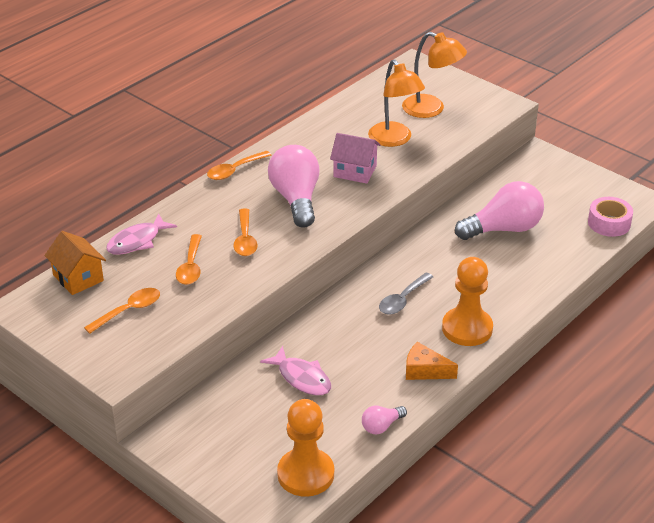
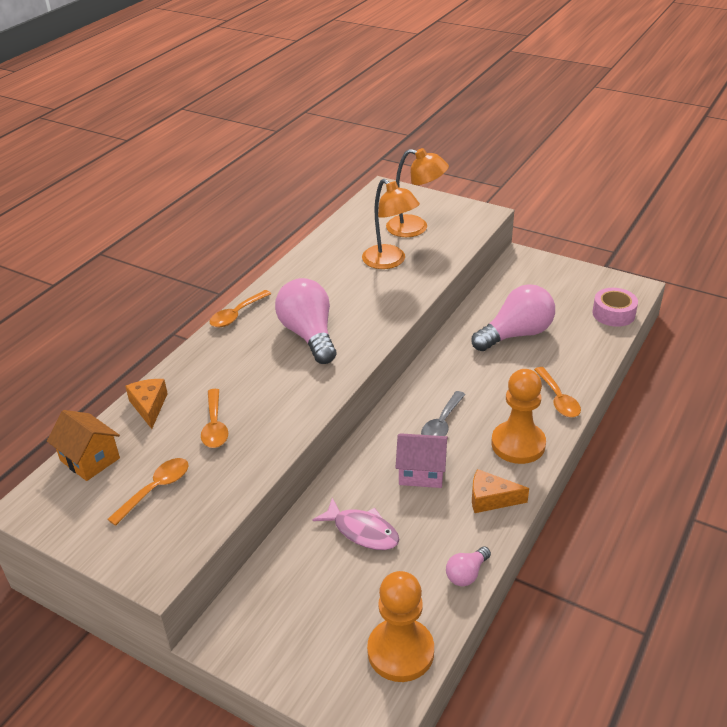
camera: 10 degrees left, 0 degrees up
pink fish [106,213,177,255] -> orange cheese [125,379,168,429]
orange spoon [233,208,258,256] -> orange spoon moved to [534,367,581,417]
pink house [330,133,381,184] -> pink house moved to [396,433,448,488]

